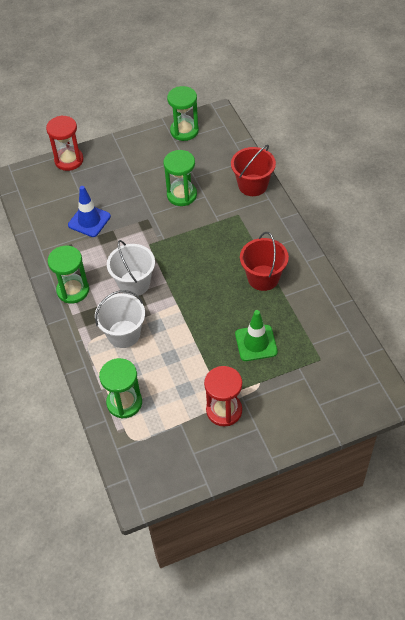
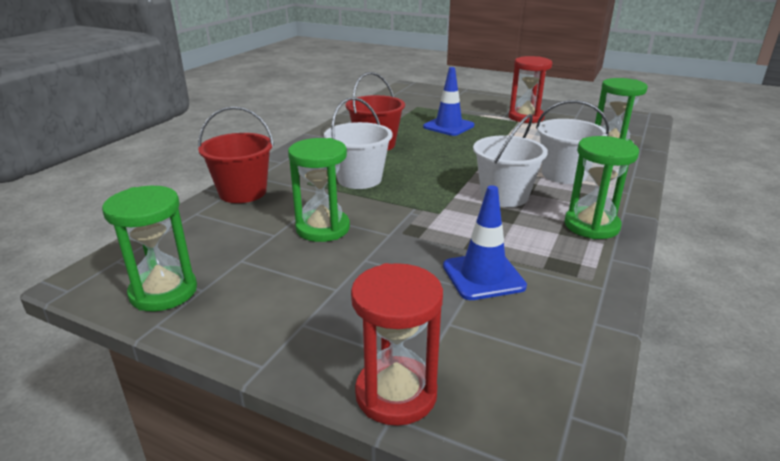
camera: 135 degrees left, 25 degrees down
green traffic cone [235,310,278,361] -> blue traffic cone [423,67,474,136]
none -> white bucket [324,97,393,189]

